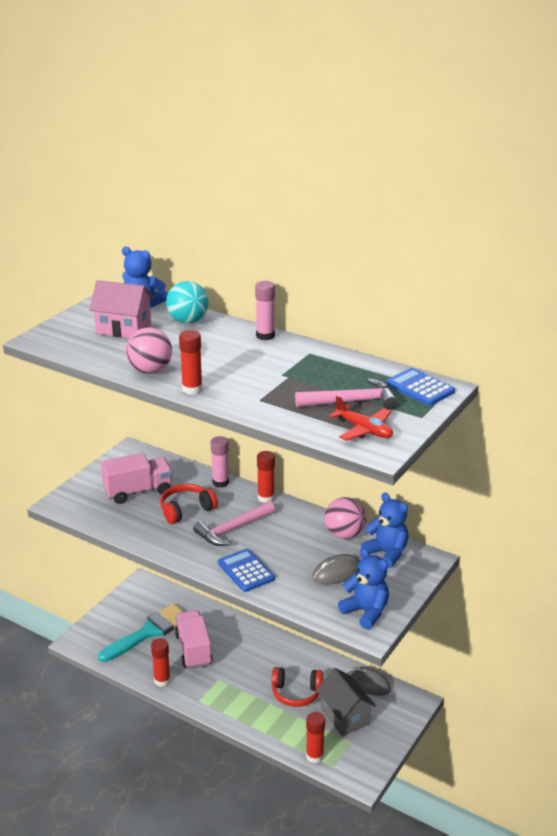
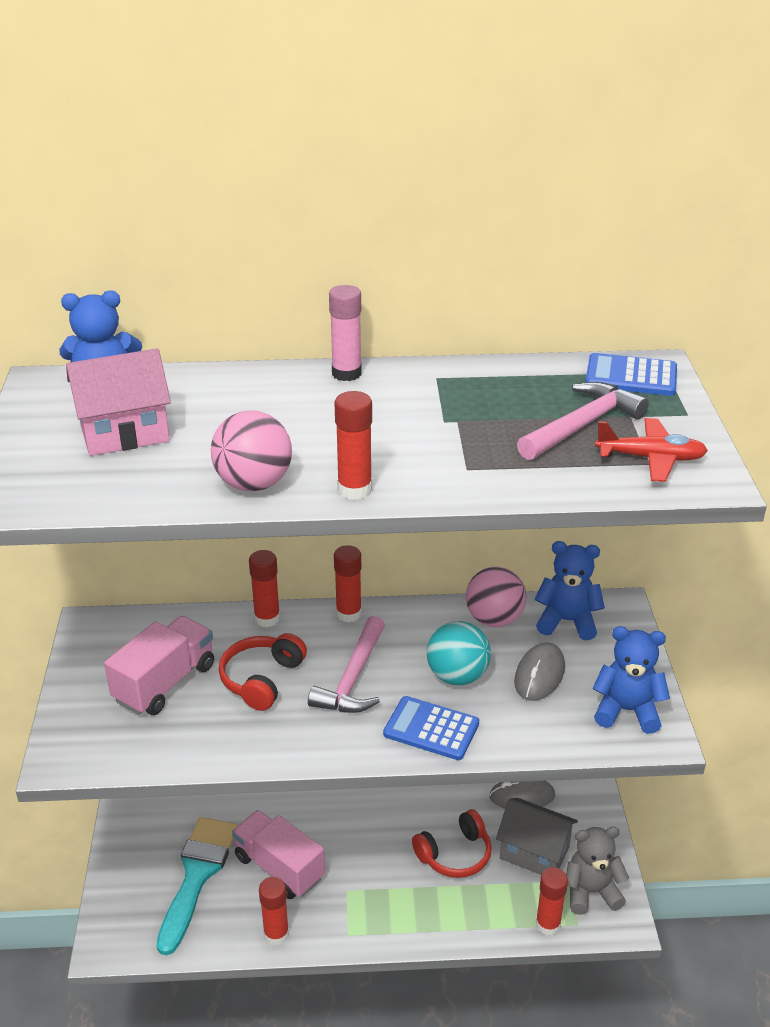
camera: 35 degrees left, 5 degrees up
turquoise ball [166,281,209,324] -> turquoise ball moved to [427,621,491,685]
pink glue stick [211,436,229,487] -> red glue stick [249,550,280,627]
none -> grey teddy bear [566,827,629,915]

